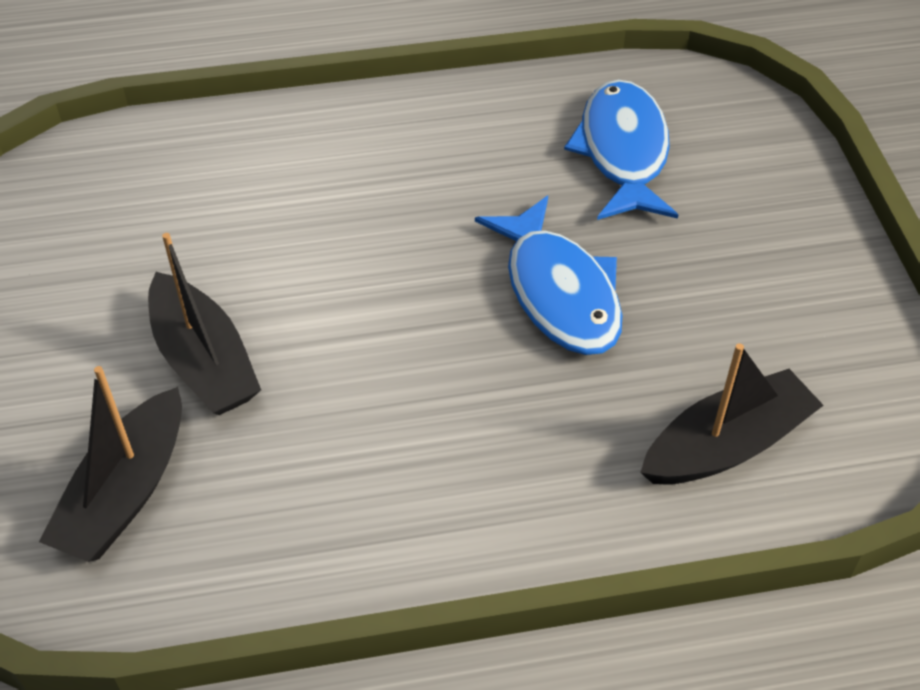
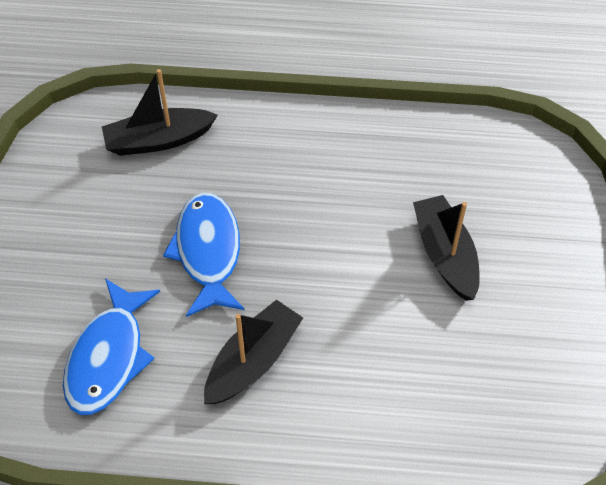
camera: 165 degrees left, 5 degrees up
black boat [39,366,182,562] -> black boat moved to [204,299,303,404]

